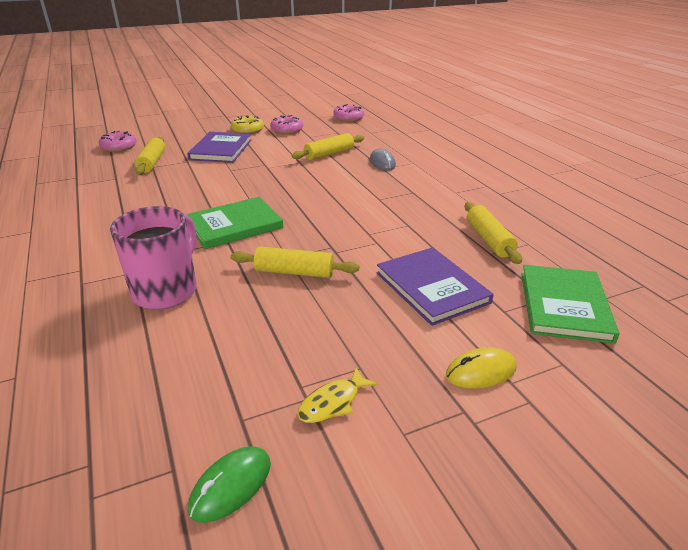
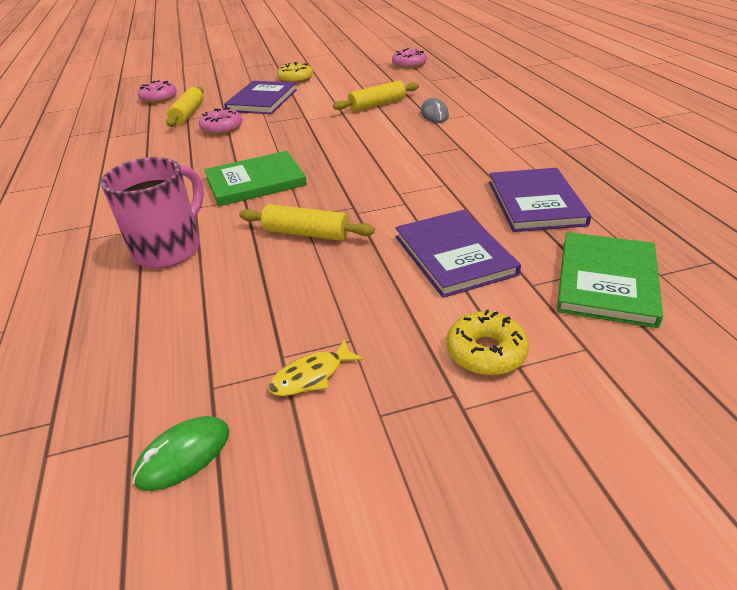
camera: 10 degrees right, 5 degrees up
pink donut [270,115,303,134] -> pink donut moved to [199,108,242,135]
yellow mouse [446,347,516,389] -> yellow donut [446,310,529,375]
yellow rolling pin [465,202,522,264] -> purple book [489,168,591,232]

